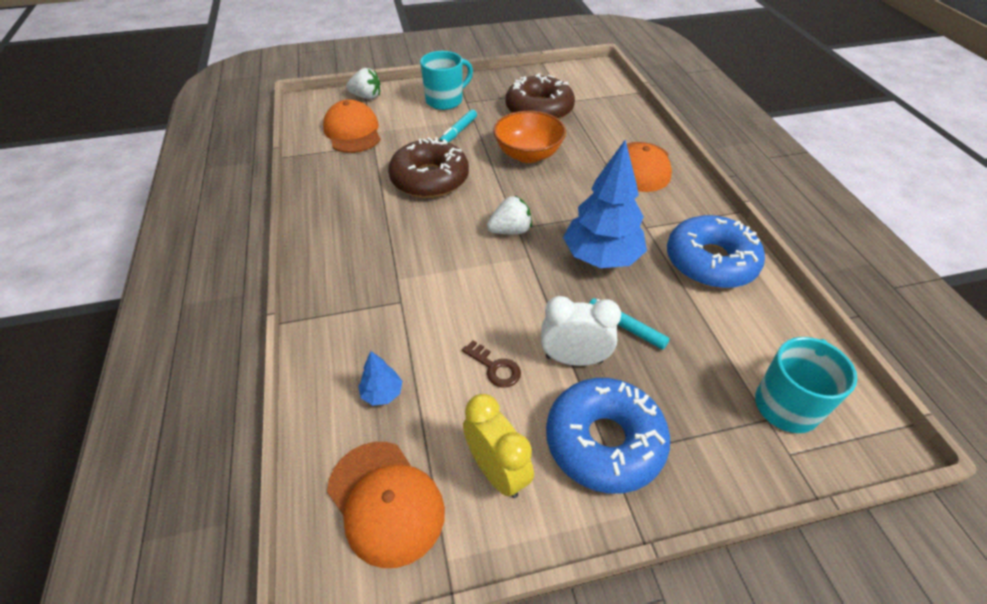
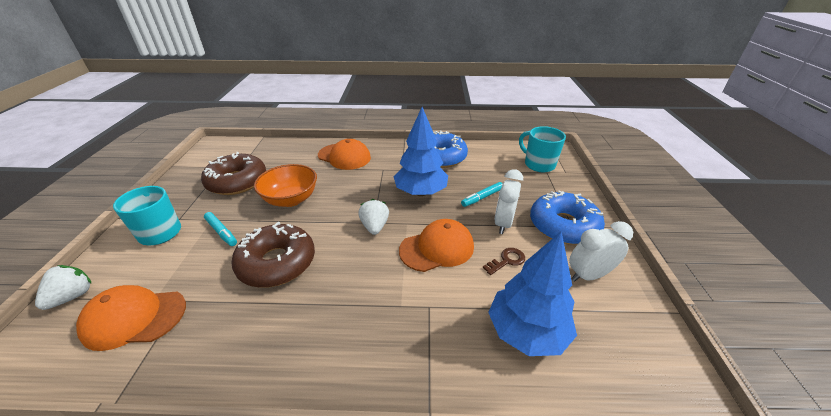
camera: 75 degrees left, 10 degrees down
orange cap [327,442,445,568] -> orange cap moved to [399,219,474,272]
blue tree [359,351,402,406] -> blue tree [488,231,577,356], size x2.29
yellow clock [463,394,534,498] -> white clock [569,221,633,282]

